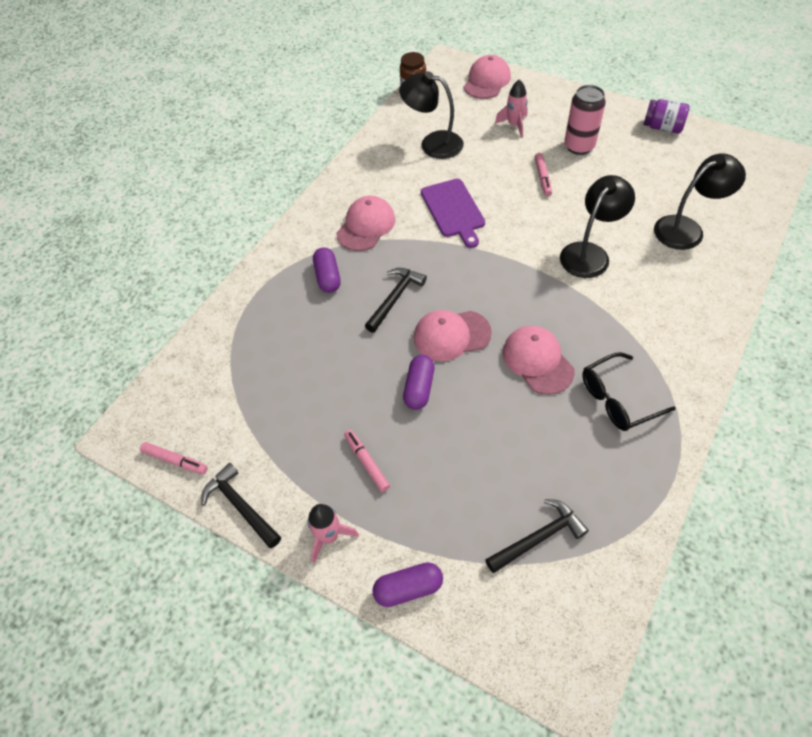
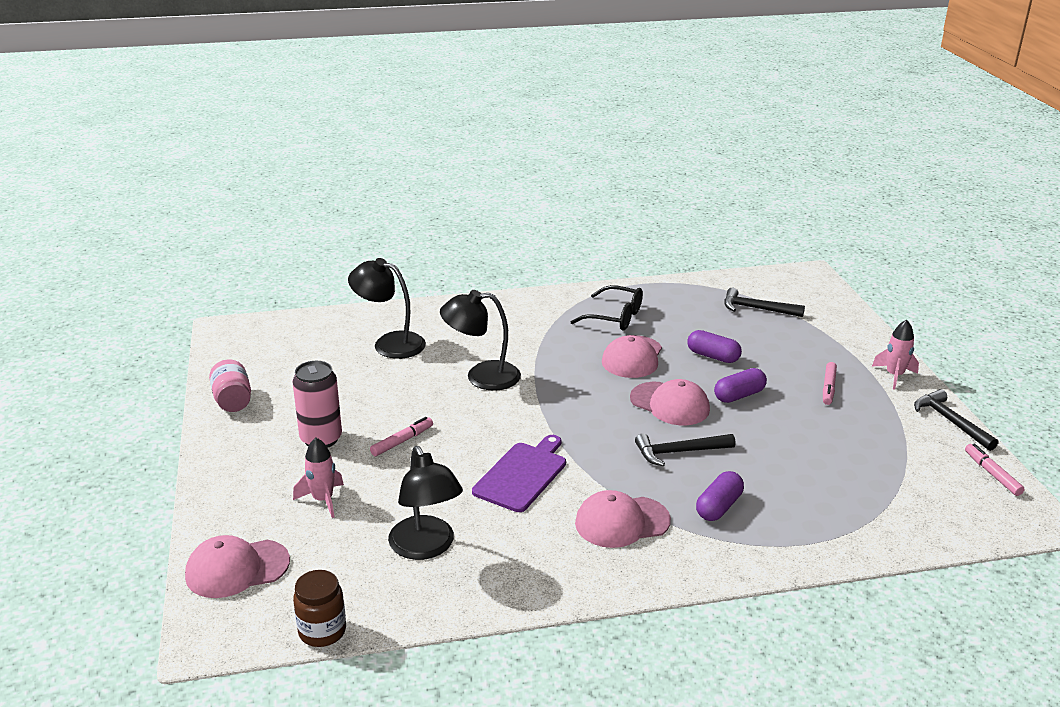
camera: 135 degrees left, 25 degrees down
black hammer [201,463,281,548] -> black hammer turned 150 degrees clockwise [914,389,998,451]
purple capsule [372,562,443,607] -> purple capsule moved to [687,330,742,363]
purple jar [644,99,689,133] -> pink jar [209,359,251,412]

